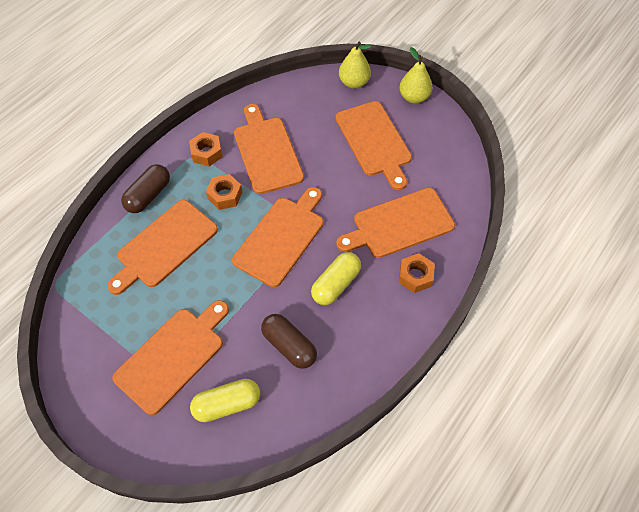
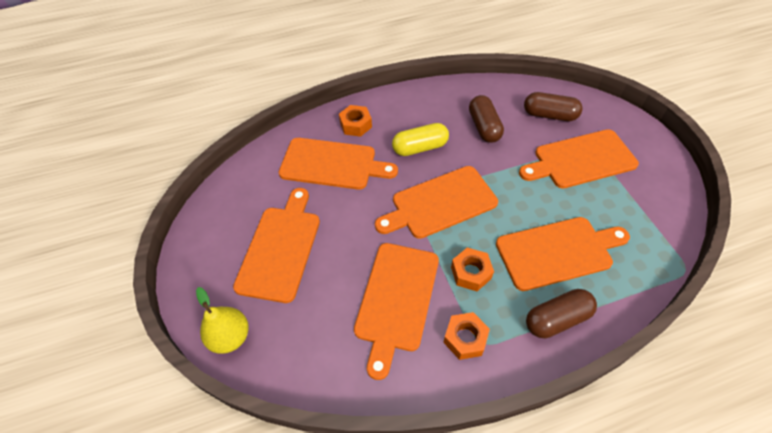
camera: 145 degrees left, 5 degrees down
yellow capsule [190,379,260,422] -> brown capsule [524,92,583,121]
yellow pear [399,47,433,104] -> none

